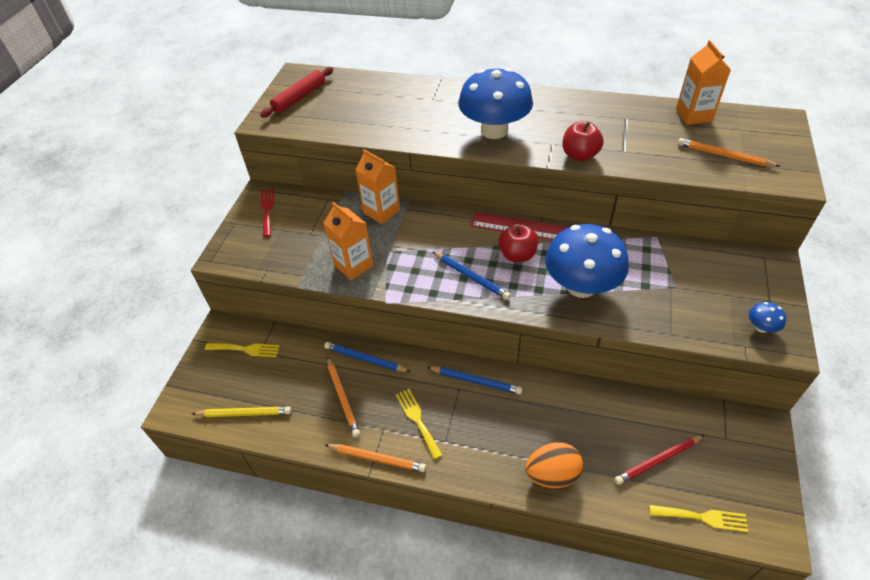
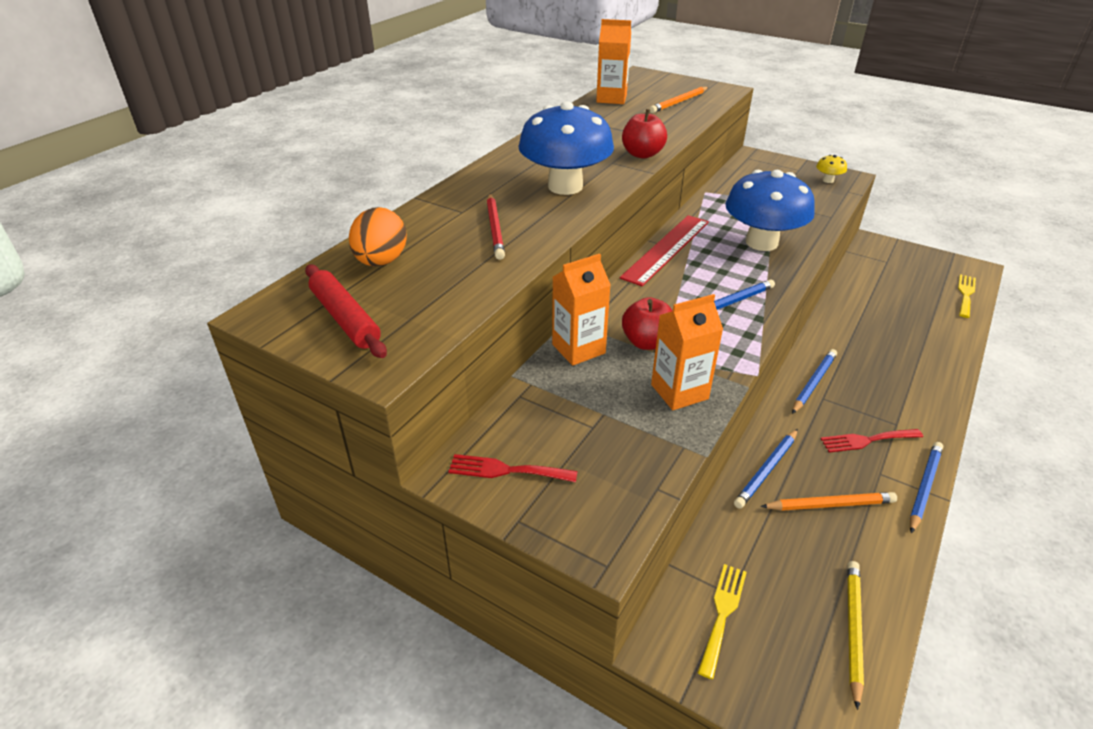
camera: 75 degrees left, 10 degrees down
orange pencil [325,444,426,472] -> blue pencil [910,442,943,533]
yellow fork [396,389,442,459] -> red fork [821,429,923,453]
red apple [498,224,538,262] -> red apple moved to [622,297,672,350]
orange egg [525,442,583,488] -> orange egg moved to [349,207,407,267]
red pencil [614,435,704,485] -> red pencil moved to [487,194,505,260]
blue mushroom [749,302,786,333] -> yellow mushroom [816,155,847,183]

